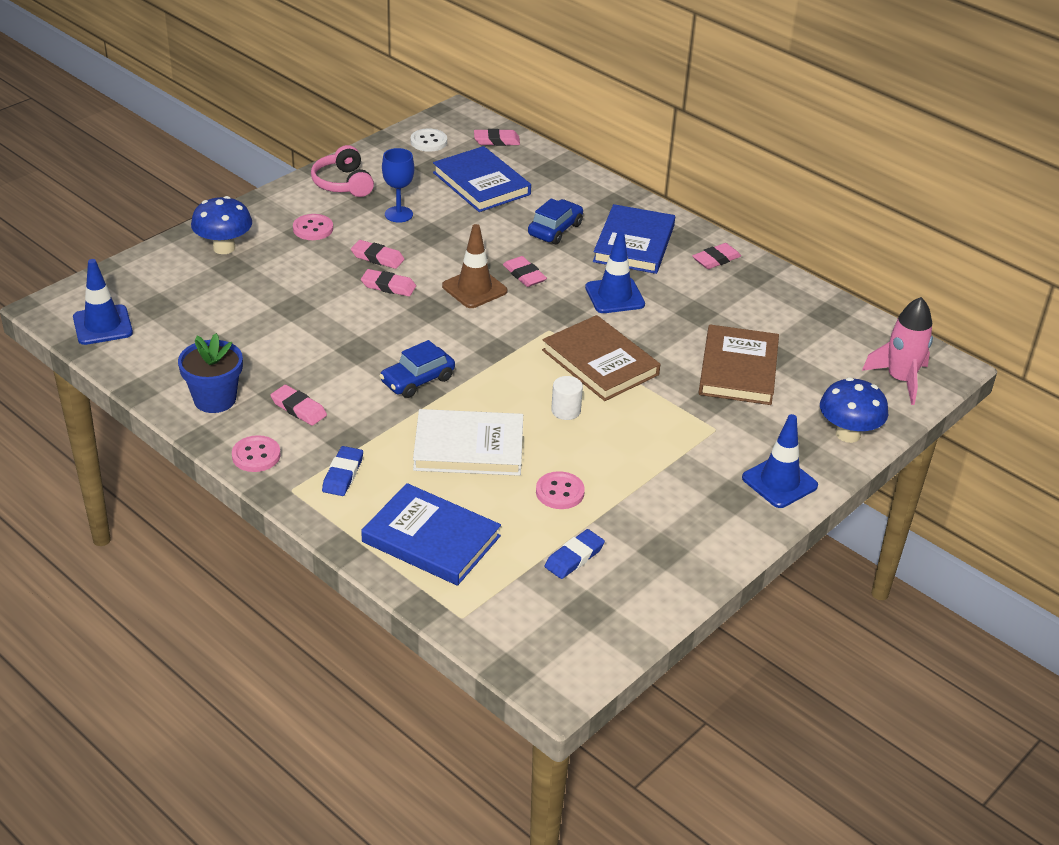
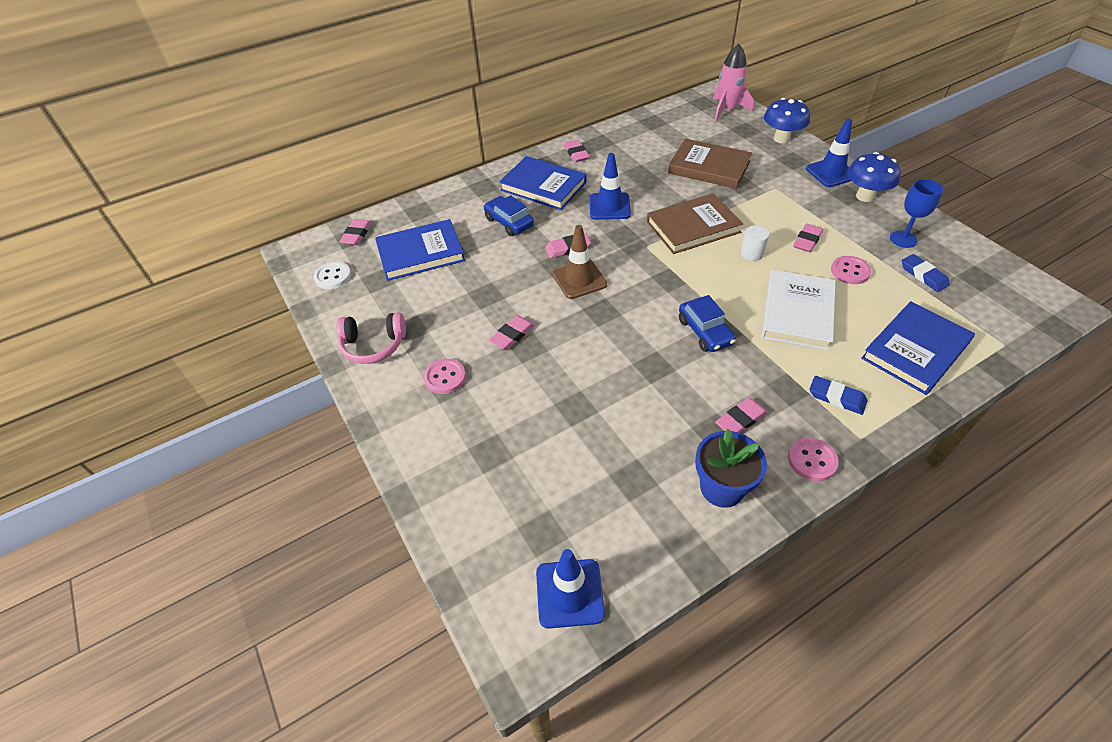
camera: 70 degrees left, 10 degrees up
blue mushroom [191,196,252,254] -> blue mushroom moved to [847,152,901,202]
pink eraser [361,269,416,296] -> pink eraser moved to [793,224,823,252]
blue goblet [382,148,414,223] -> blue goblet moved to [890,179,943,248]

